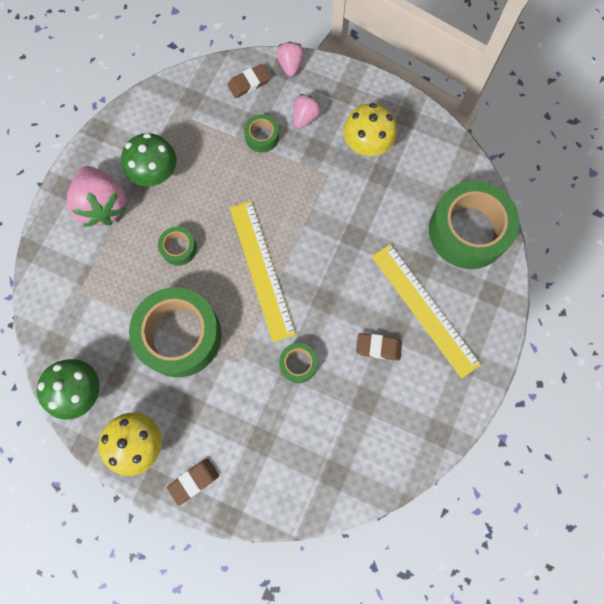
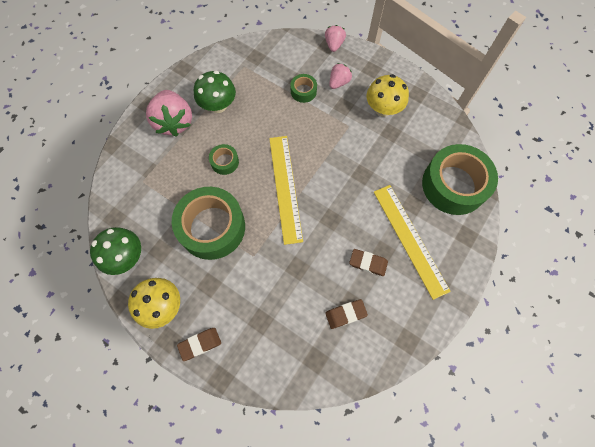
camera: 10 degrees right, 5 degrees down
brown eraser [228,64,270,98] -> brown eraser moved to [325,299,368,329]
green tape [279,343,318,383] -> none

